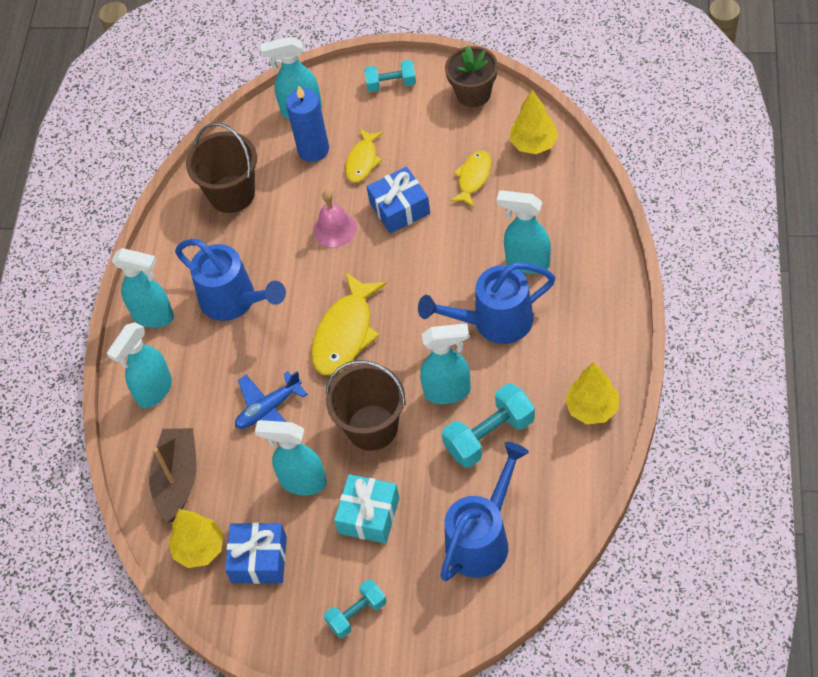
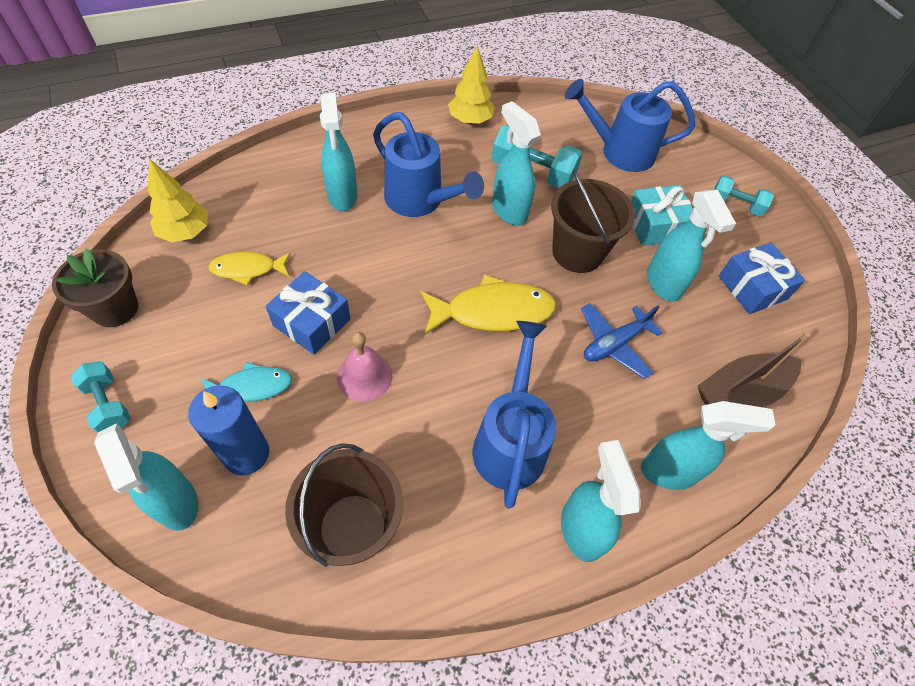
camera: 130 degrees left, 0 degrees up
yellow tree [169,509,223,568] -> none
blue plane [235,371,308,429] -> blue plane turned 120 degrees clockwise [581,303,663,379]
yellow fish [345,129,383,183] -> turquoise fish [201,362,292,402]

